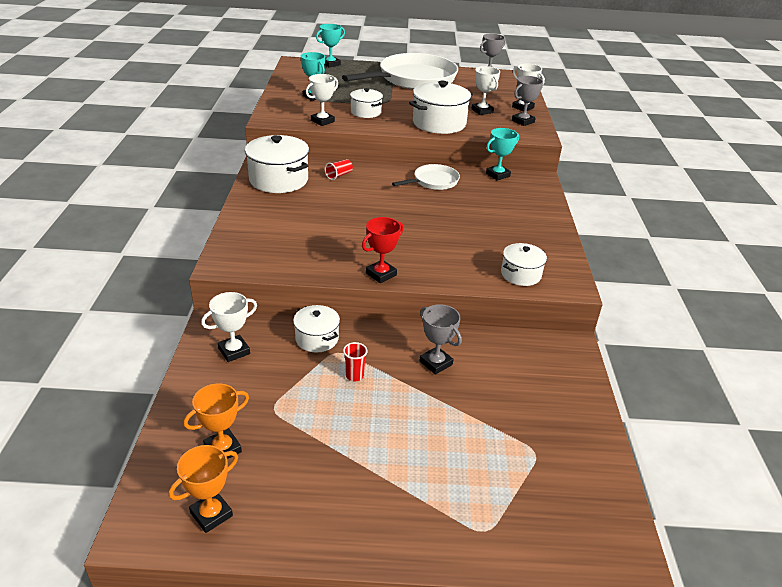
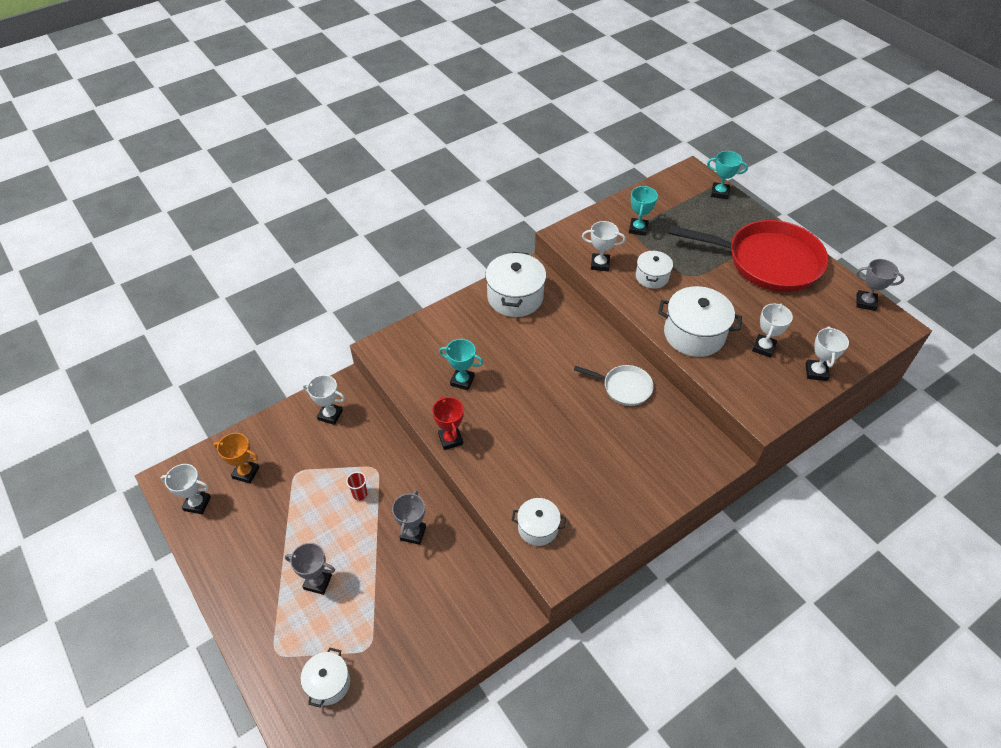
camera: 55 degrees right, 15 degrees up
orange trophy [169,445,238,533] -> white trophy [161,464,211,514]
white pot [293,305,340,352] -> white pot moved to [301,648,350,708]
red cup [325,159,353,180] -> none
white pan [342,53,458,89] -> red pan [668,220,828,292]
red trophy [362,217,404,283] -> red trophy turned 60 degrees clockwise [432,396,464,450]
turquoise trophy [486,128,519,181] -> turquoise trophy moved to [439,339,483,390]
grey trophy [512,76,543,126] -> grey trophy moved to [285,543,335,595]

